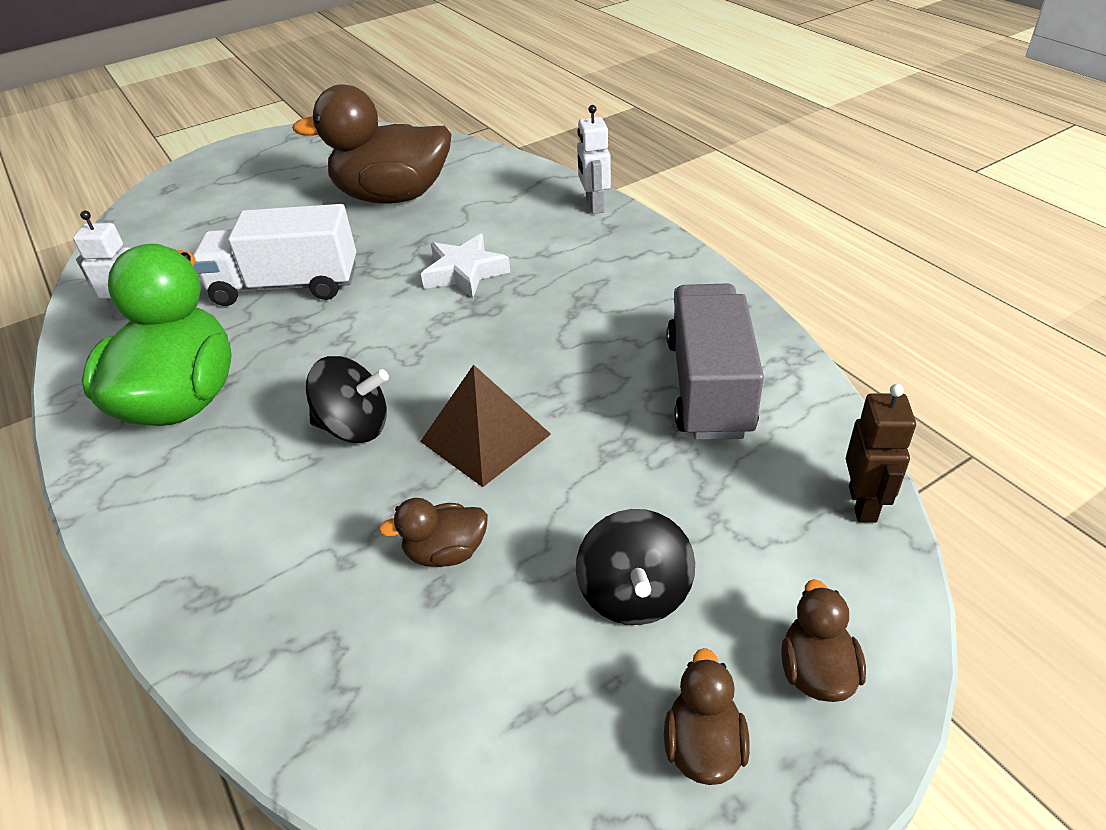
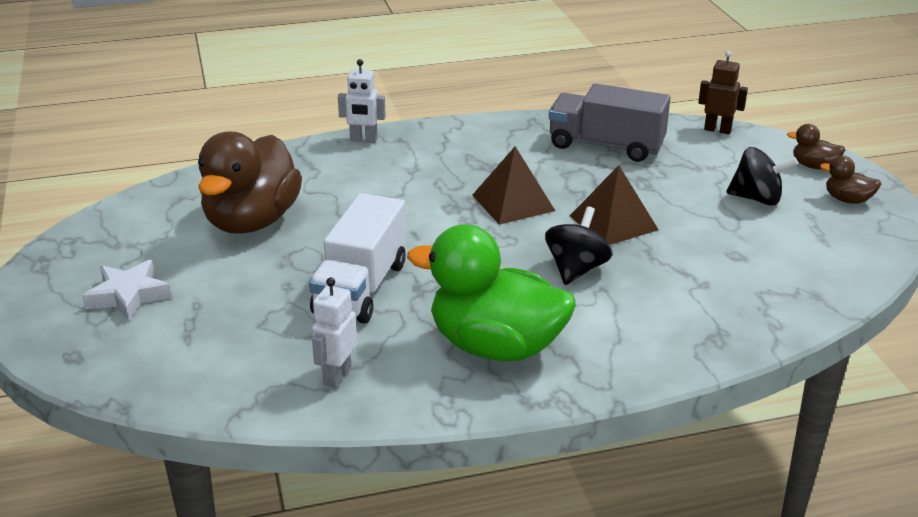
camera: 75 degrees left, 10 degrees down
brown duck [379,498,488,567] -> none
white star [421,234,510,298] -> white star moved to [82,260,172,321]
none -> brown pyramid [472,146,555,225]

